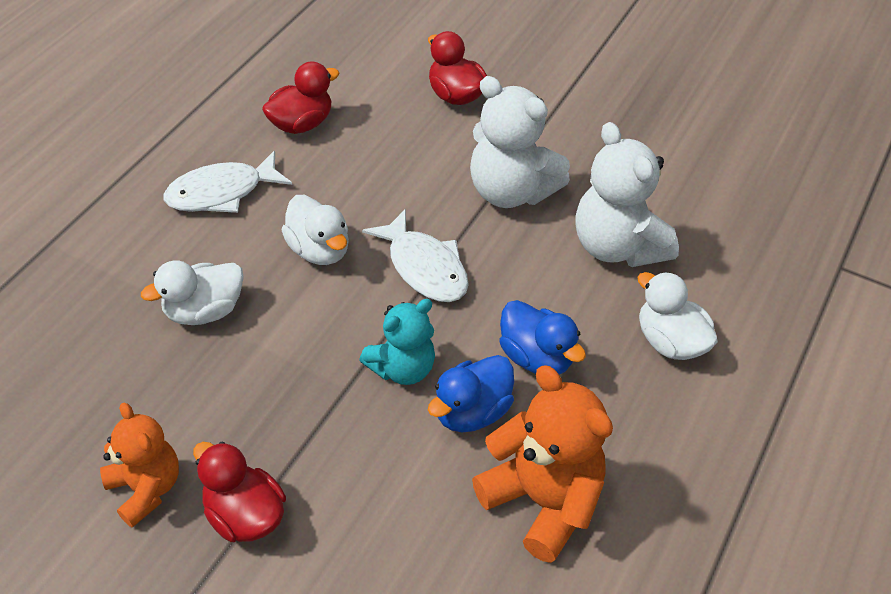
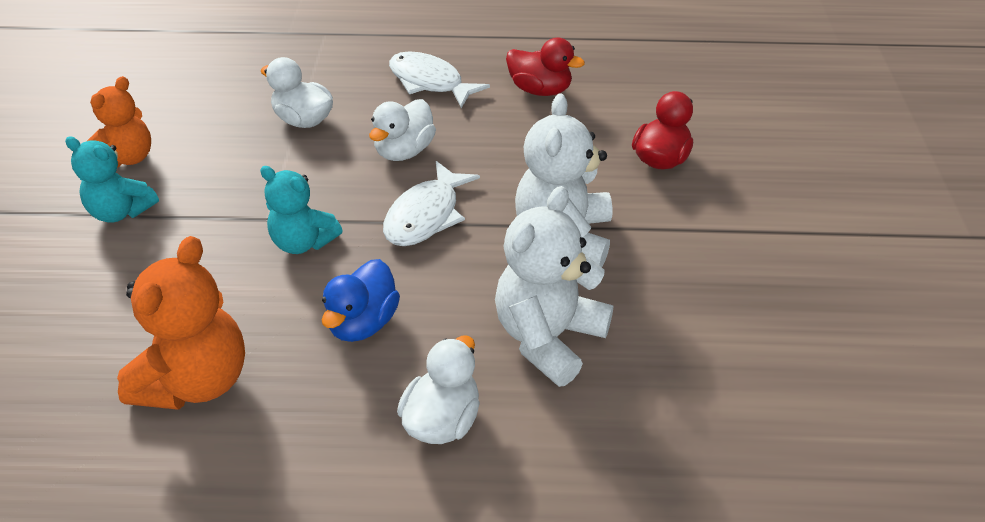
camera: 65 degrees right, 5 degrees down
red duck [193,442,286,542] -> turquoise teddy bear [65,136,159,223]
blue duck [428,355,514,432] -> none

